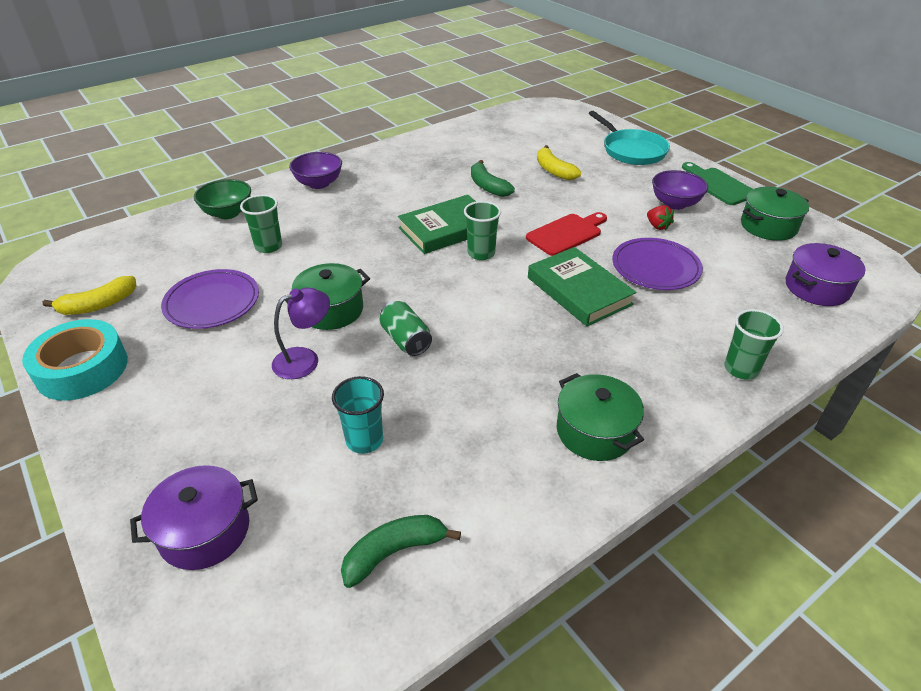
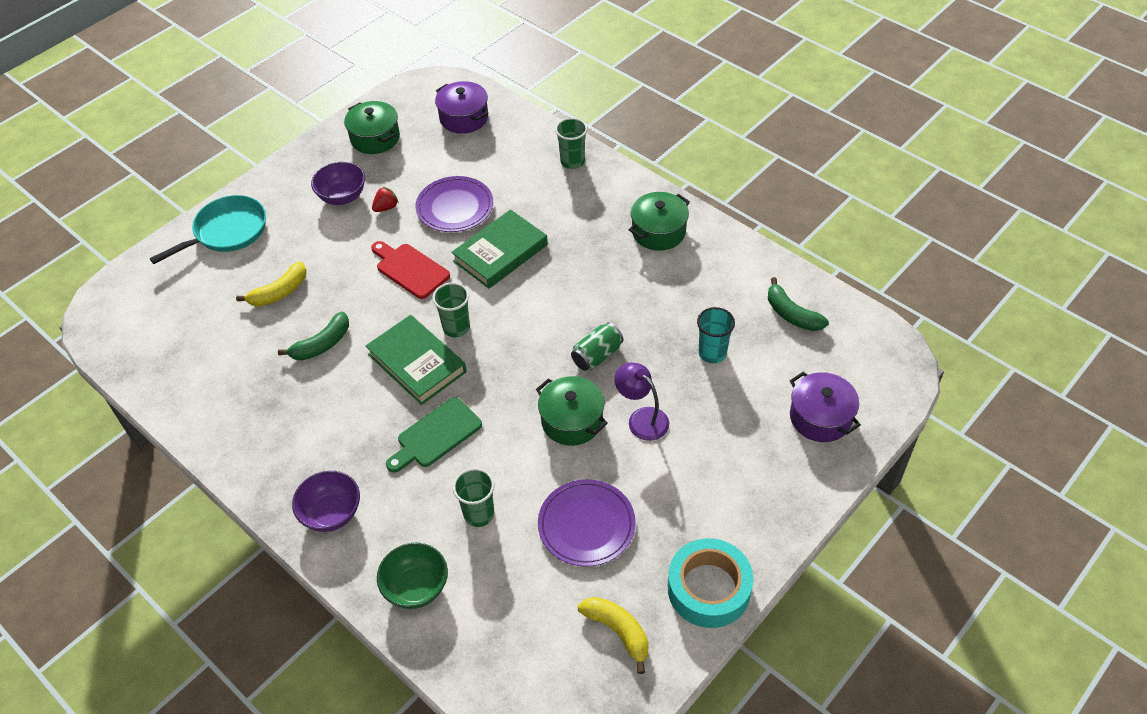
camera: 100 degrees left, 10 degrees up
green cutting board [682,162,752,205] -> green cutting board moved to [386,397,482,473]

